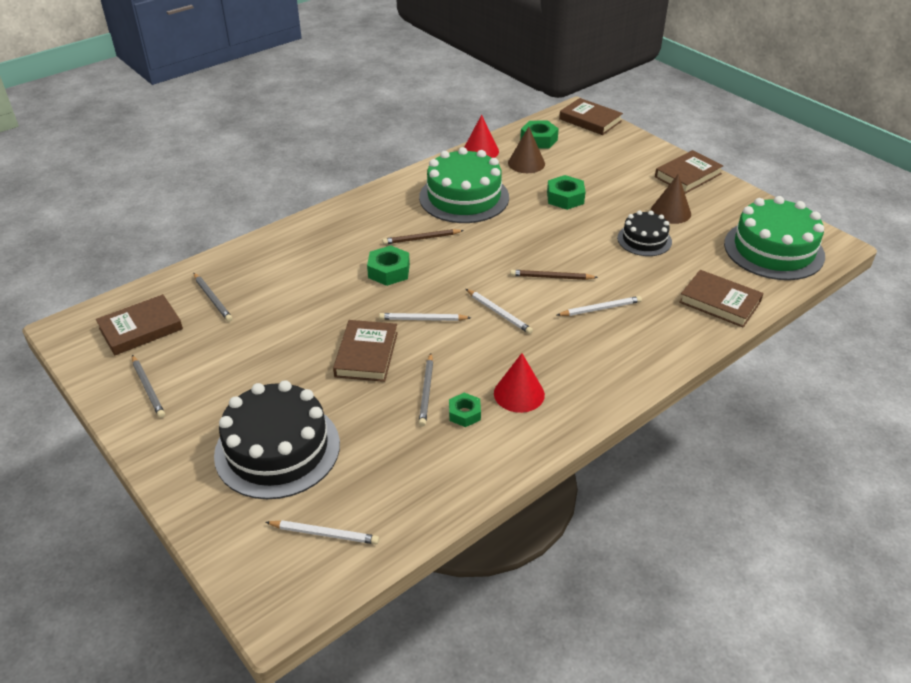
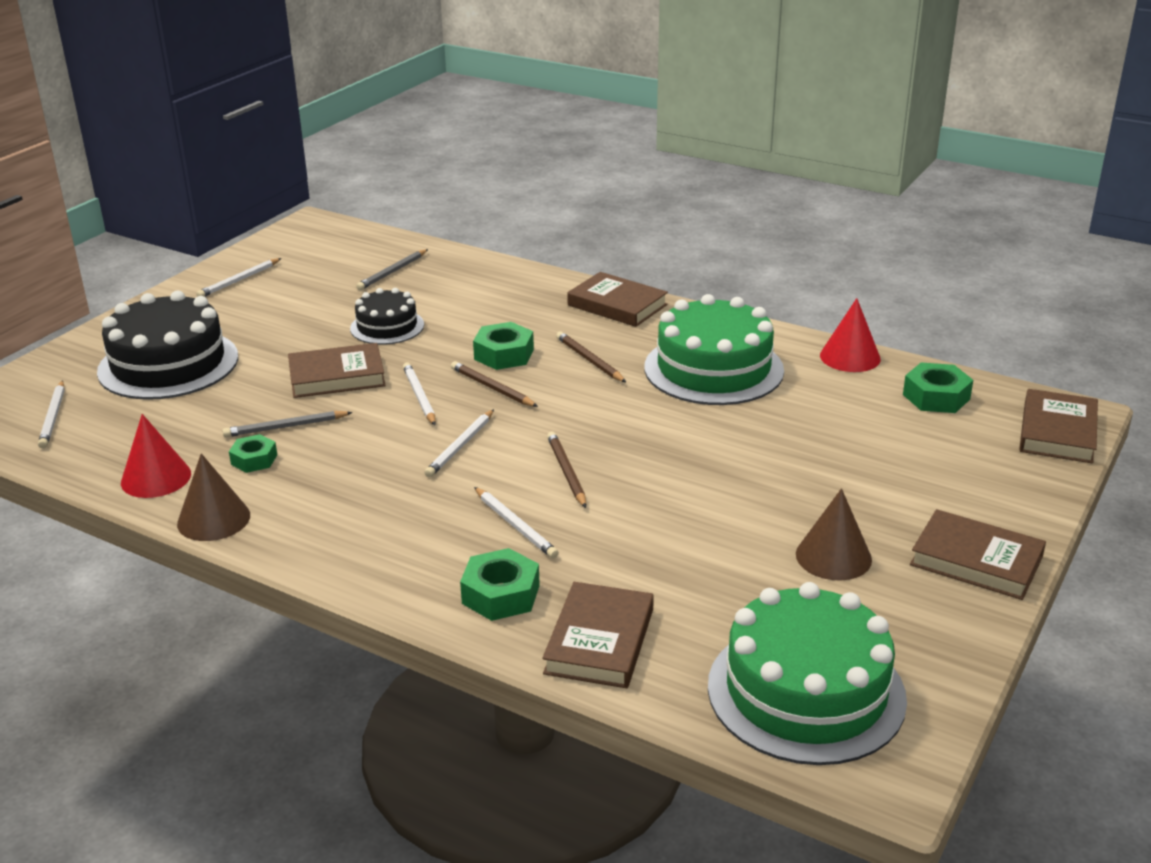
camera: 70 degrees right, 10 degrees down
brown book [96,294,183,356] -> brown book moved to [567,272,668,327]
grey pencil [132,355,165,418] -> white pencil [196,258,281,297]
red cone [494,353,545,413] -> red cone moved to [121,414,191,498]
brown cone [508,127,545,173] -> brown cone moved to [177,453,250,541]
green nut [547,175,585,210] -> green nut moved to [460,548,540,621]
black cake [617,210,672,256] -> black cake moved to [350,288,424,345]
none -> brown pencil [451,361,538,407]

